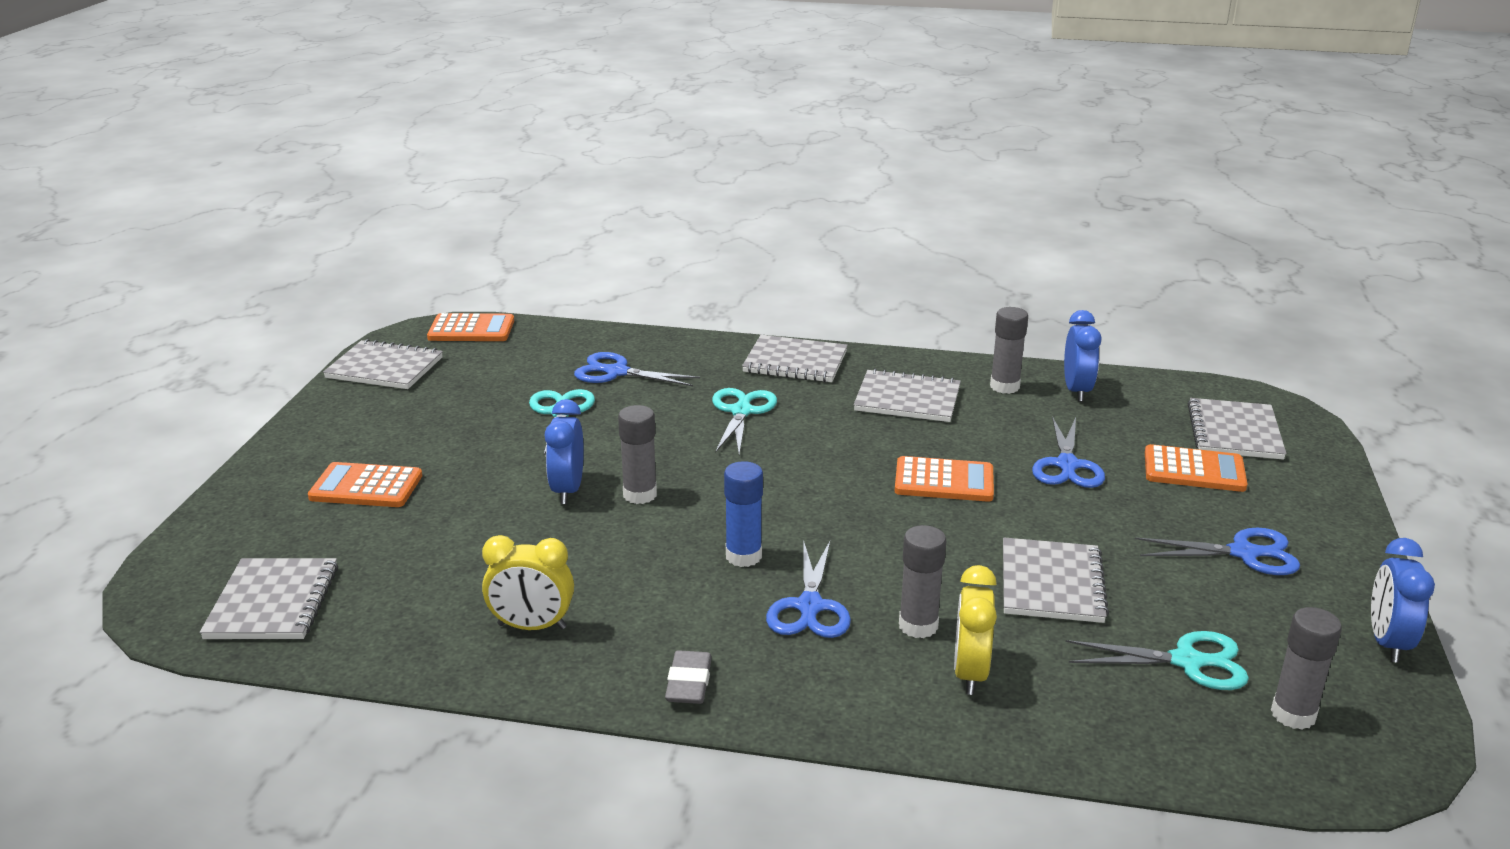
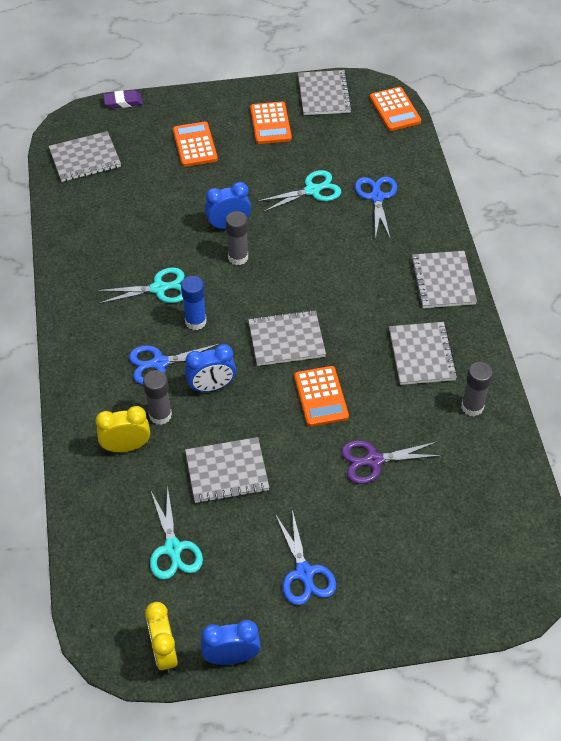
camera: 70 degrees right, 25 degrees up
yellow clock [482,535,574,630] -> yellow clock moved to [145,602,178,673]
grey eraser [665,650,712,704] -> none
turquoise scissors [712,388,777,455] -> turquoise scissors moved to [97,267,185,304]
blue scissors [1032,416,1105,488] -> purple scissors [341,440,442,484]
blue clock [1064,310,1101,402] -> blue clock moved to [185,344,236,392]
orange calculator [1145,444,1247,492] -> orange calculator moved to [250,102,292,144]
grey notebook [1188,398,1287,460] -> grey notebook moved to [248,310,326,366]
grey glue stick [1271,607,1342,730] -> none
none -> purple eraser [103,90,143,108]

